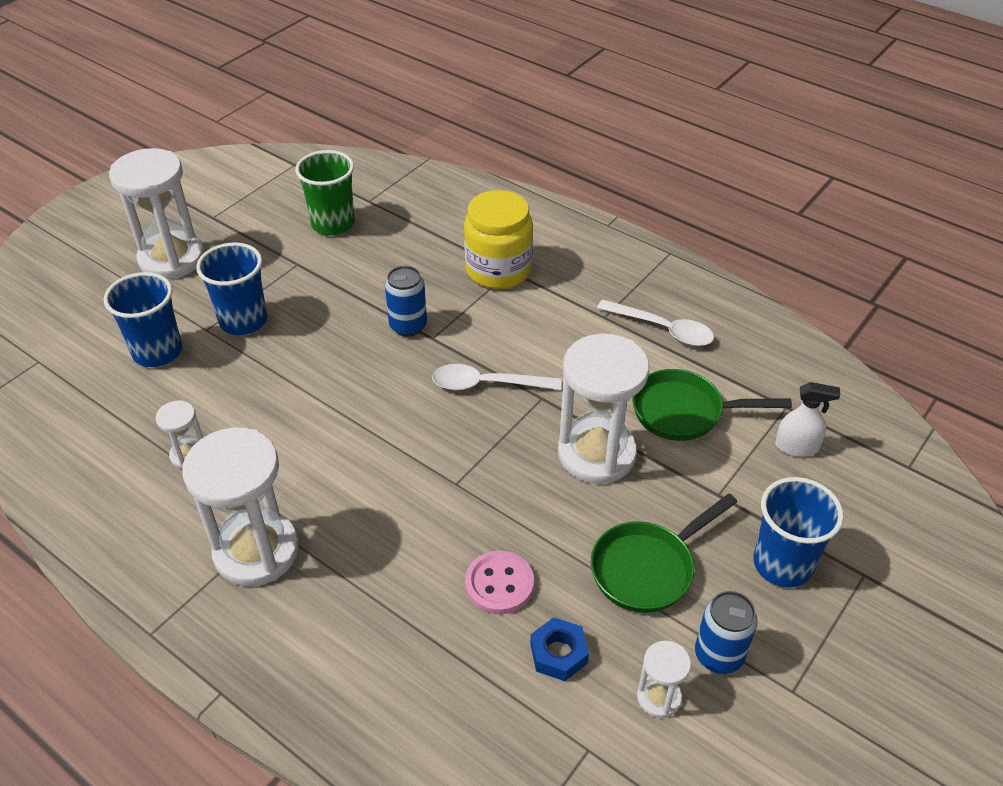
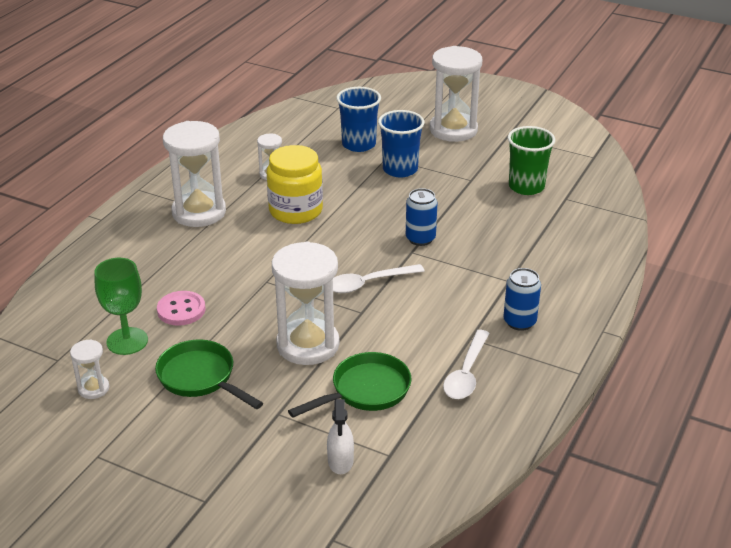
camera: 80 degrees right, 10 degrees down
white spoon [432,364,561,390] -> white spoon turned 105 degrees counterclockwise [333,264,424,293]
yellow jar [464,190,533,289] -> yellow jar moved to [267,145,323,224]
blue nut [530,617,589,681] -> green goblet [95,258,148,355]
green pan [632,369,792,441] -> green pan turned 60 degrees clockwise [288,352,411,418]
blue can [695,591,757,674] -> blue can moved to [503,268,541,331]
blue cup [753,477,844,588] -> none

